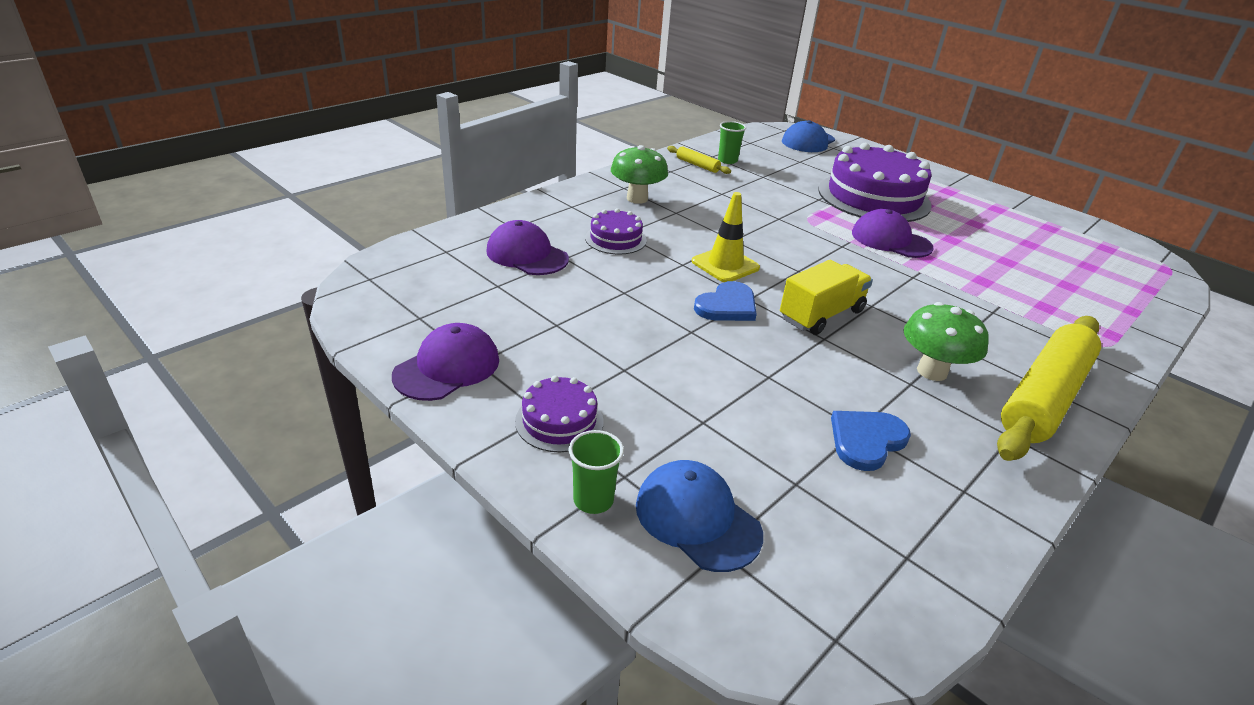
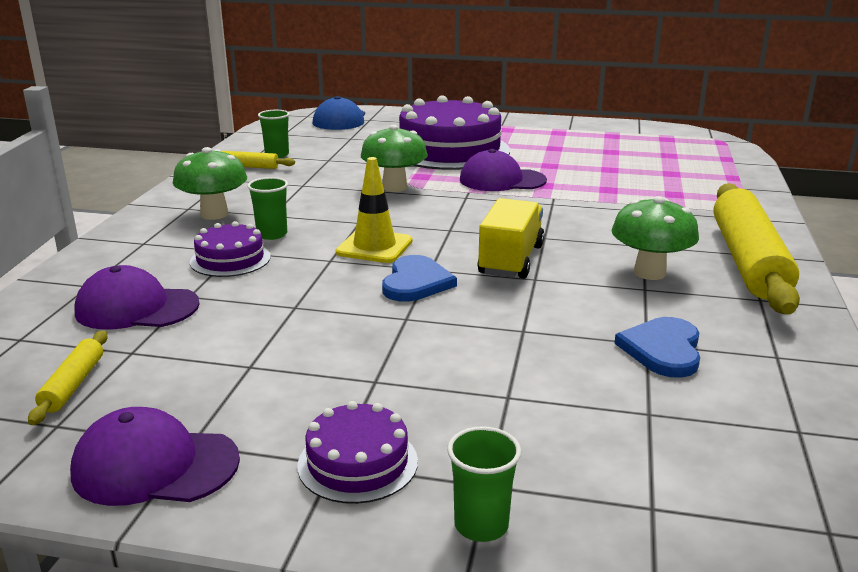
camera: 30 degrees left, 10 degrees down
purple cap [392,323,499,401] -> purple cap turned 90 degrees counterclockwise [70,407,240,506]
blue cap [636,460,763,572] -> none
none -> yellow rolling pin [28,331,108,425]
none -> green cup [247,177,288,240]
none -> green mushroom [361,125,428,192]

